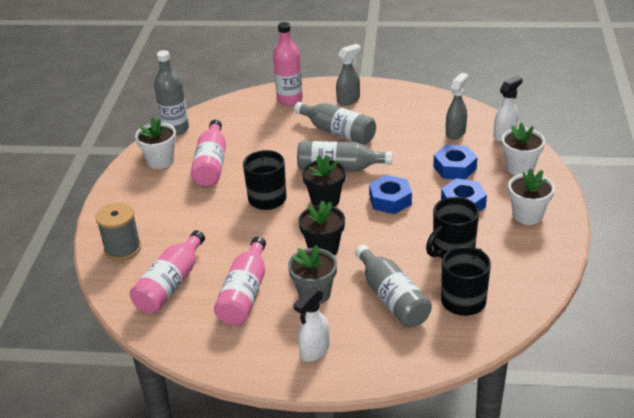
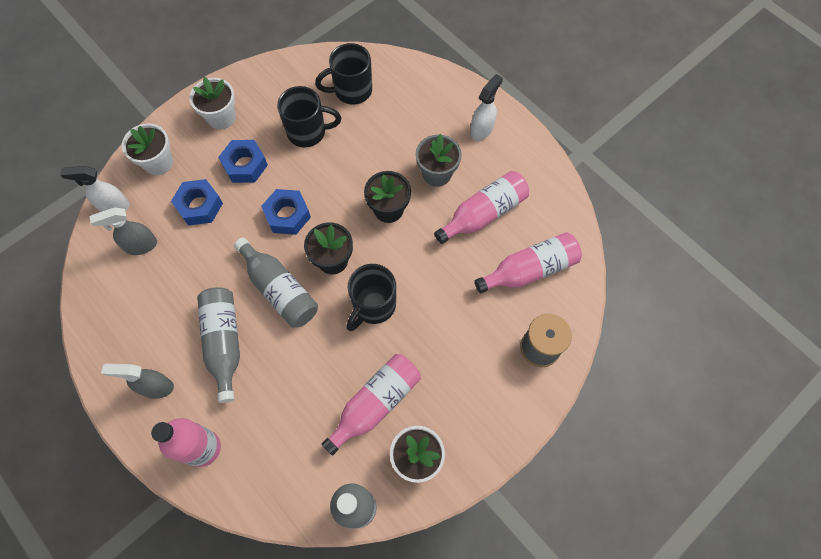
camera: 140 degrees left, 30 degrees up
white spray bottle [294,287,330,362] -> white spray bottle turned 45 degrees counterclockwise [470,74,503,141]
grey bottle [355,245,432,328] -> none

